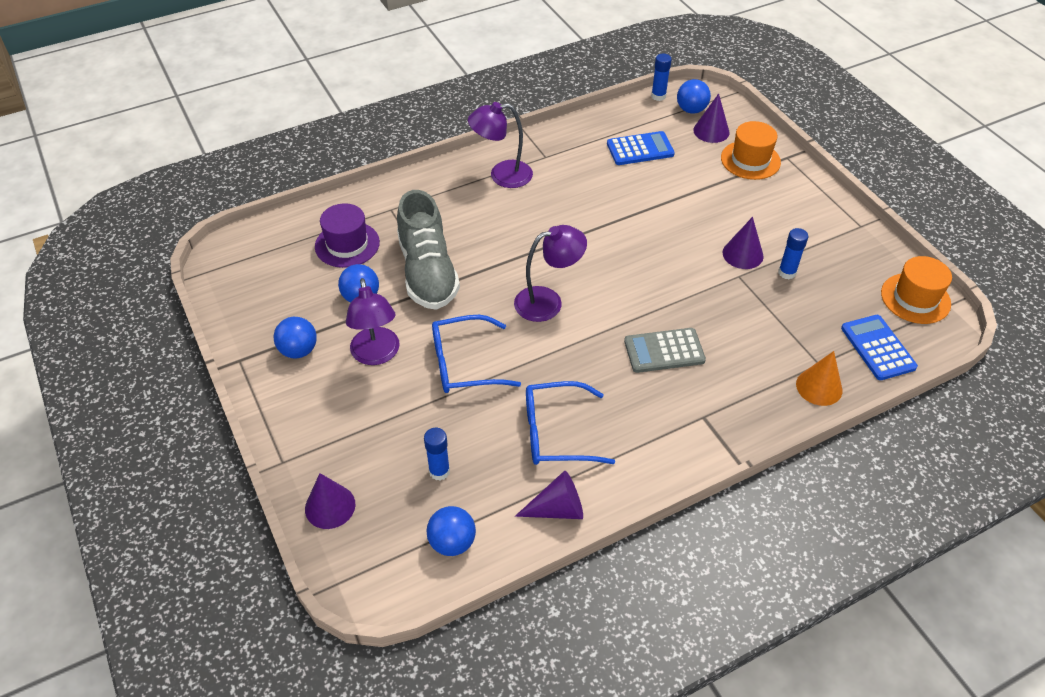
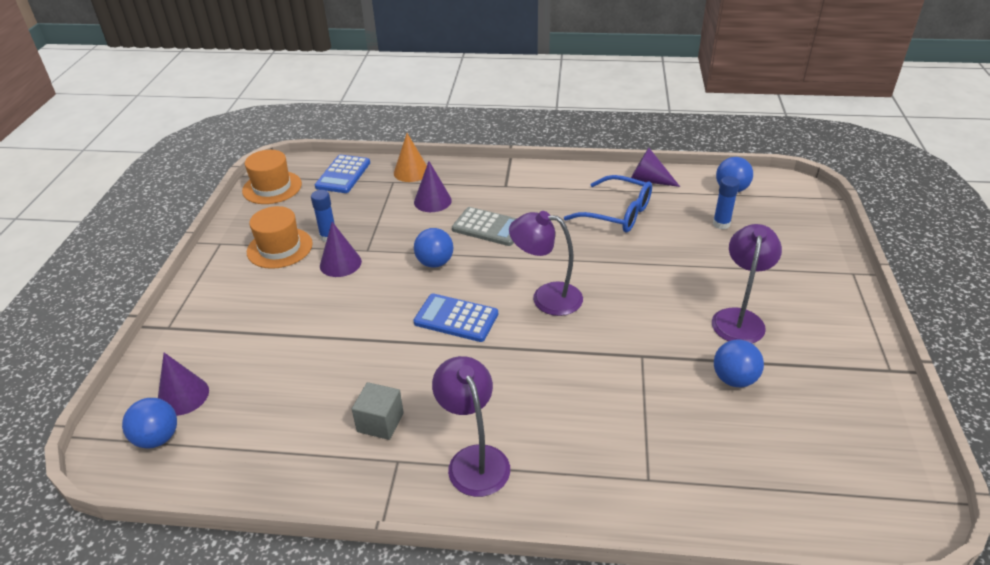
camera: 145 degrees left, 10 degrees down
blue ball [274,317,317,358] -> blue ball moved to [414,228,453,268]
purple cone [305,473,356,529] -> purple cone moved to [414,161,452,212]
purple hat [315,203,380,268] -> none
grey shoe [397,190,460,310] -> none
blue glasses [432,315,521,393] -> none
purple lamp [468,102,533,188] -> purple lamp turned 135 degrees counterclockwise [432,356,510,497]
blue calculator [607,131,675,165] -> blue calculator moved to [414,294,498,342]
blue glue stick [651,54,672,101] -> none
orange hat [721,121,781,180] -> orange hat moved to [247,206,313,269]
none -> grey cube [352,382,404,440]

